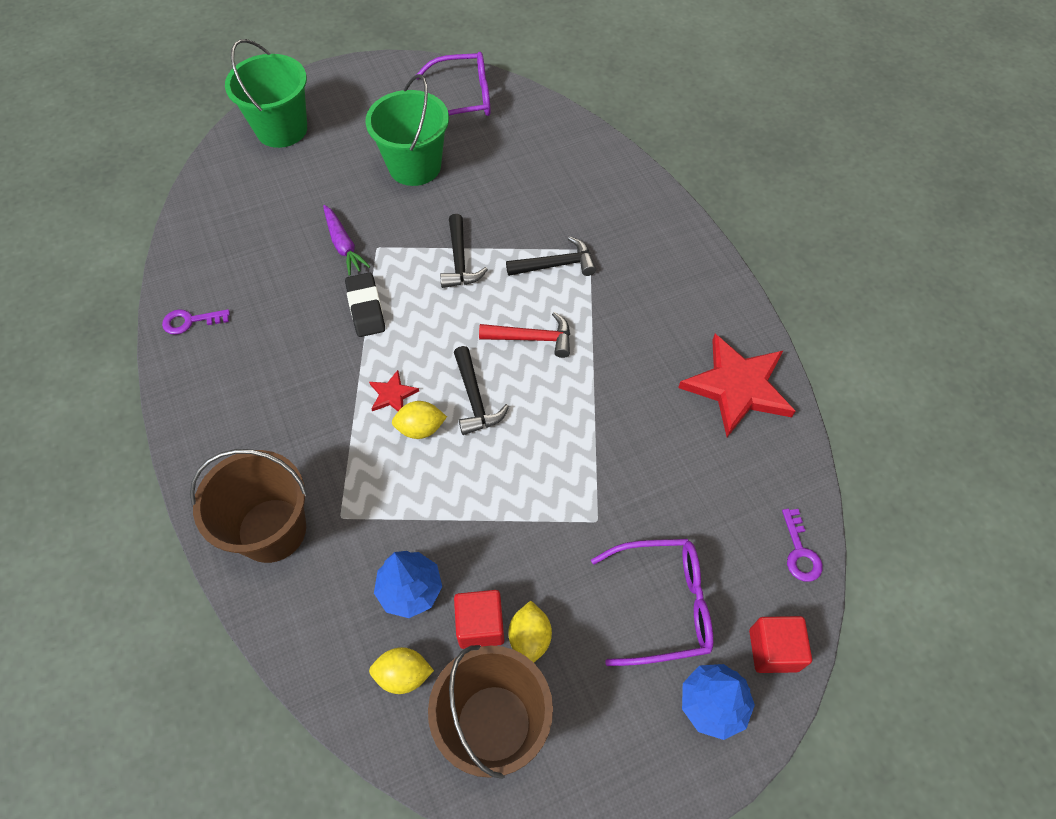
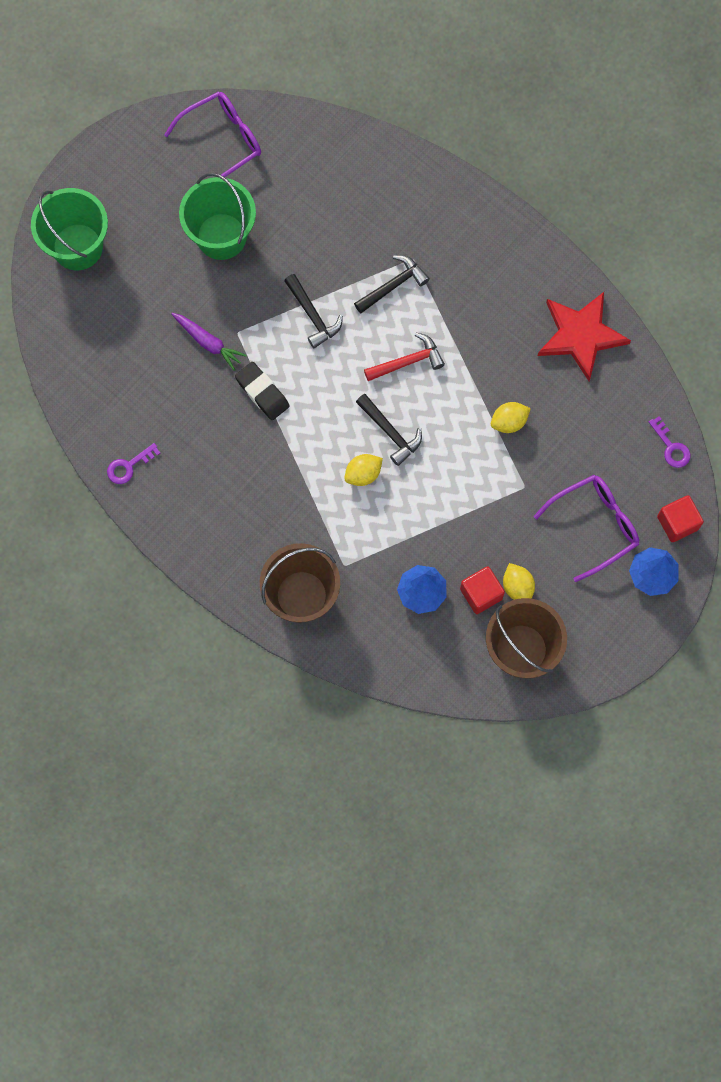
camera: 25 degrees left, 15 degrees up
red star [369,370,419,411] -> none
yellow lemon [369,647,434,694] -> yellow lemon moved to [491,402,531,433]

